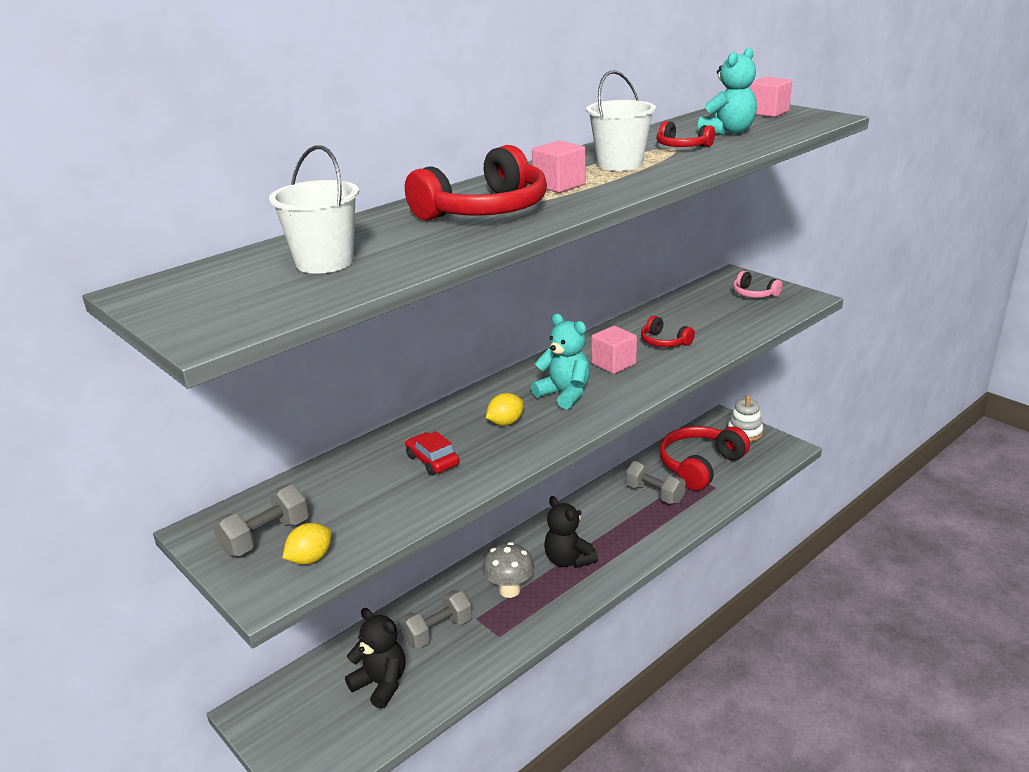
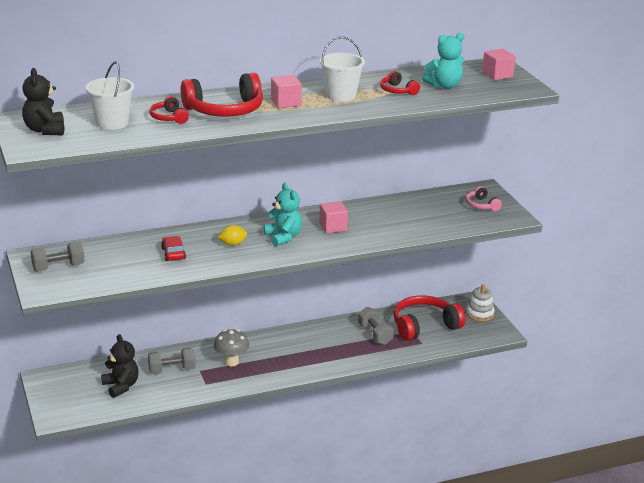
camera: 20 degrees right, 0 degrees up
yellow lemon [282,523,332,565] -> none
black teddy bear [544,496,598,568] -> black teddy bear moved to [22,68,64,135]
red headphones [641,316,695,347] -> red headphones moved to [149,96,189,124]

